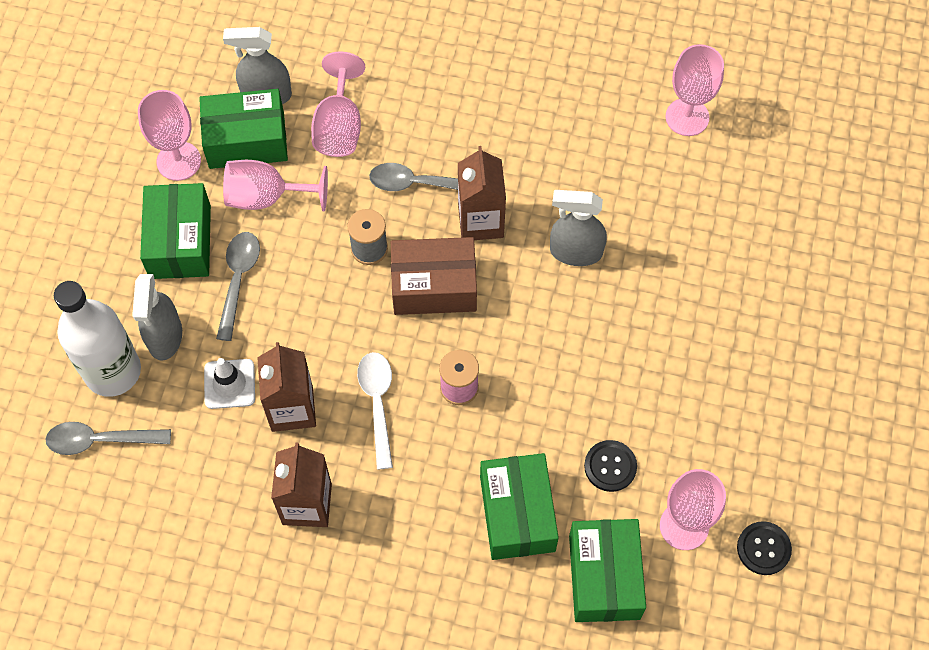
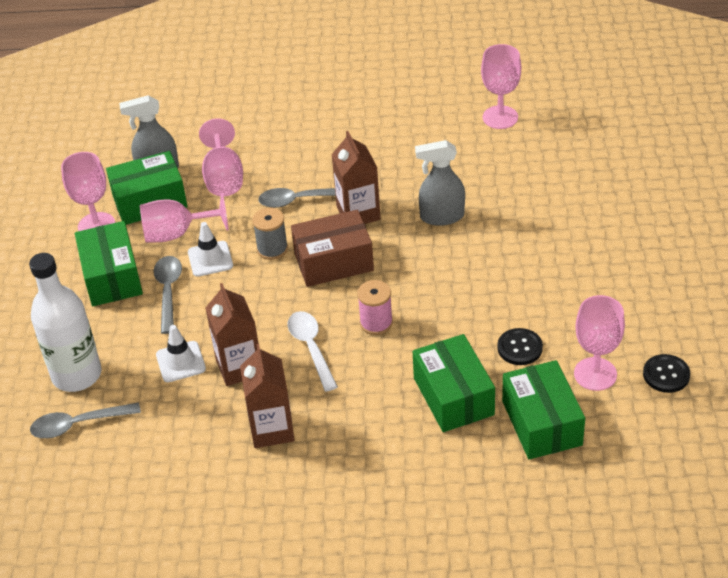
camera: 10 degrees left, 20 degrees down
grey spray bottle [132,274,182,361] -> none
none -> white traffic cone [188,222,233,277]

